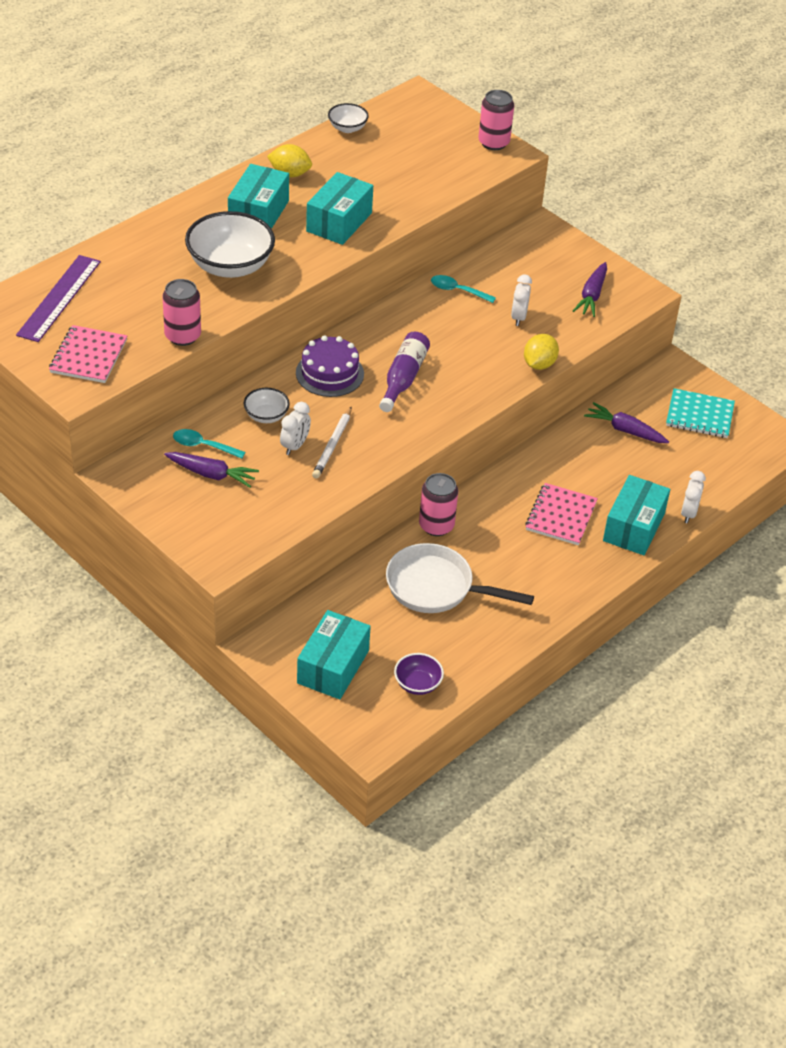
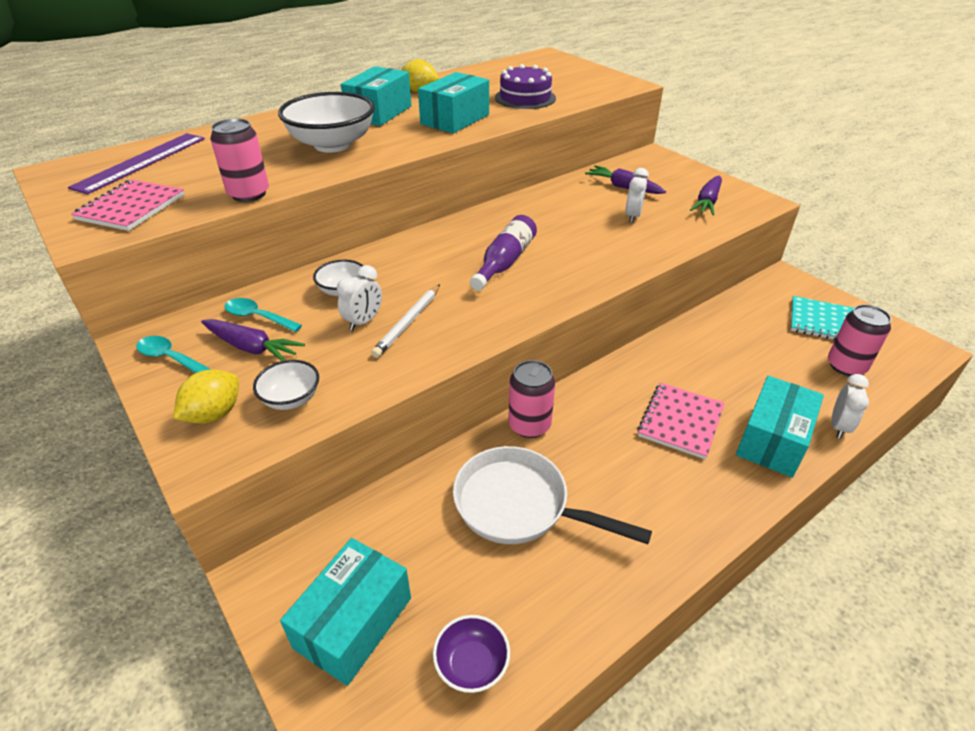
camera: 10 degrees right, 5 degrees down
purple cake [296,335,364,397] -> purple cake moved to [495,64,556,109]
white bowl [328,103,369,133] -> white bowl moved to [253,360,319,410]
turquoise spoon [431,275,496,303] -> turquoise spoon moved to [136,336,212,373]
pink can [478,90,514,150] -> pink can moved to [828,304,891,376]
yellow lemon [524,334,559,370] -> yellow lemon moved to [173,370,239,424]
purple carrot [584,402,669,443] -> purple carrot moved to [585,165,666,194]

